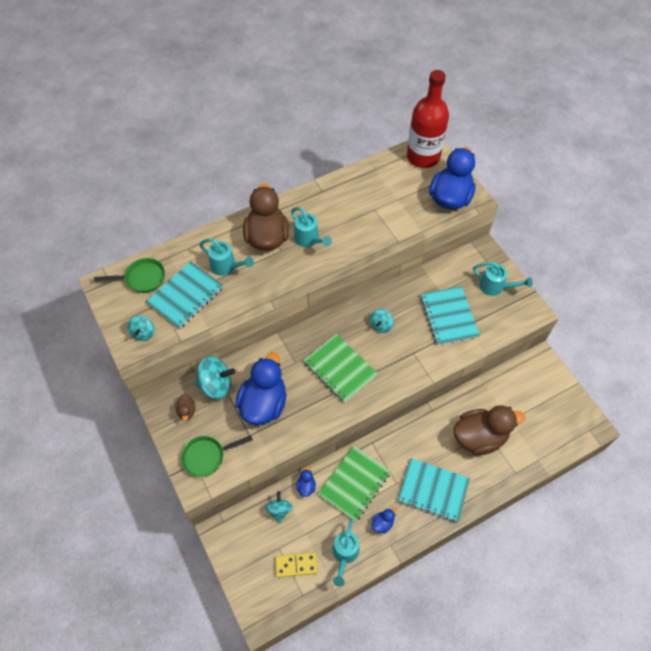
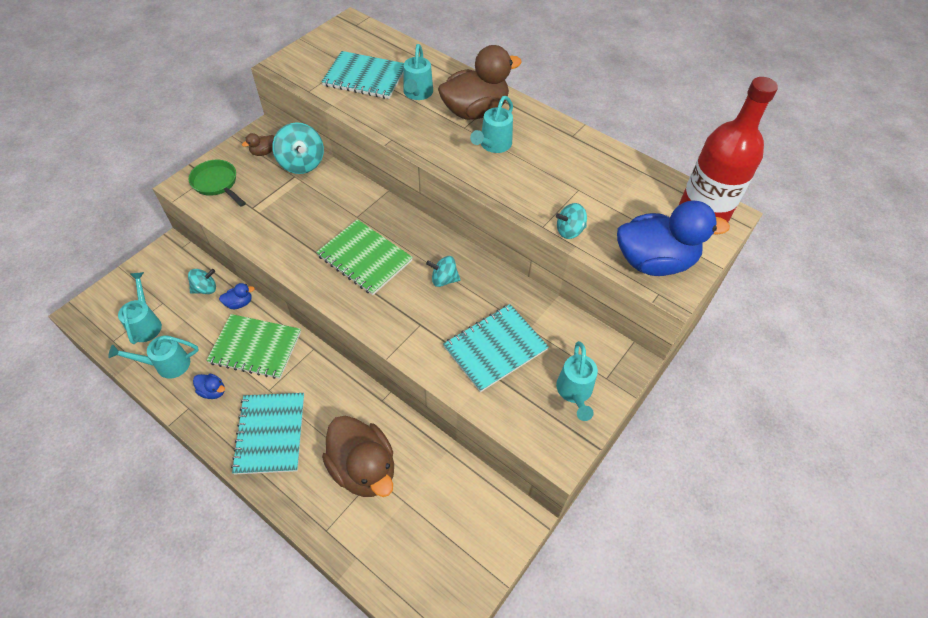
camera: 65 degrees right, 5 degrees down
green pan [94,258,165,293] -> none
turquoise spinning top [127,315,154,341] -> turquoise spinning top moved to [556,203,587,239]
blue duck [235,352,287,425] -> none
yellow domino [275,552,317,578] -> turquoise watering can [118,272,162,344]
green notebook [303,334,378,403] -> green notebook turned 75 degrees counterclockwise [316,219,413,295]

